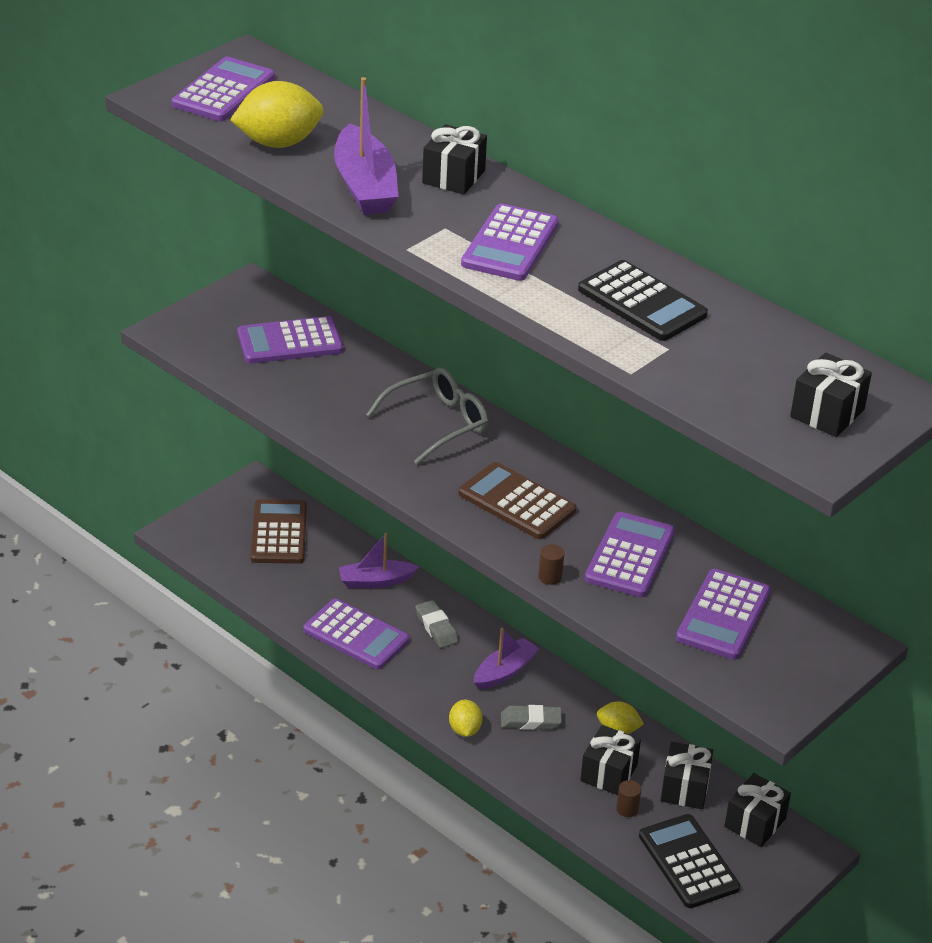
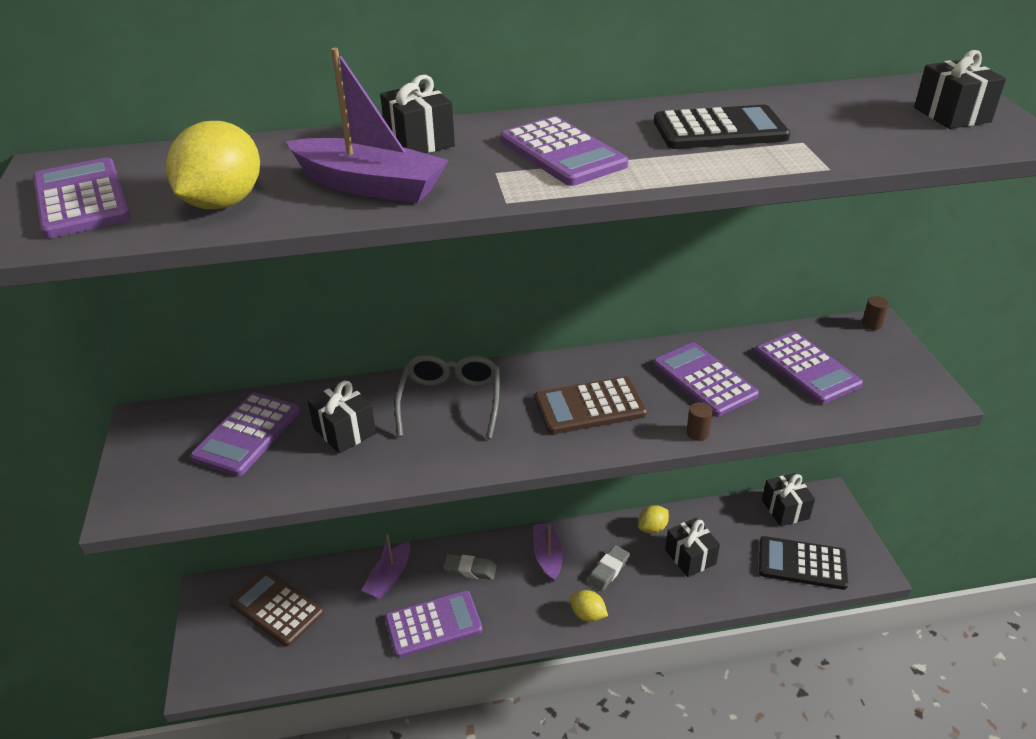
camera: 50 degrees left, 0 degrees up
brown cylinder [616,780,641,817] -> brown cylinder moved to [862,296,889,330]
black gift [661,742,713,809] -> black gift moved to [307,381,376,454]

